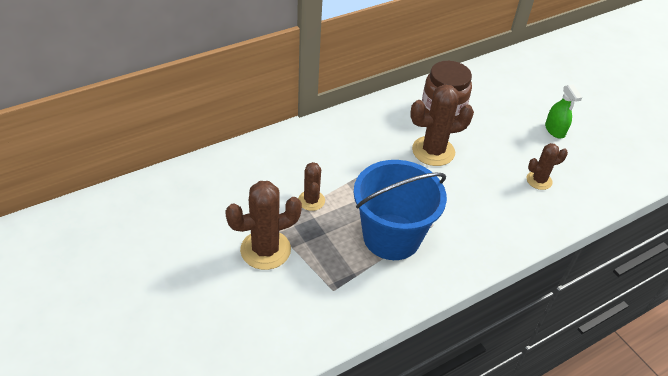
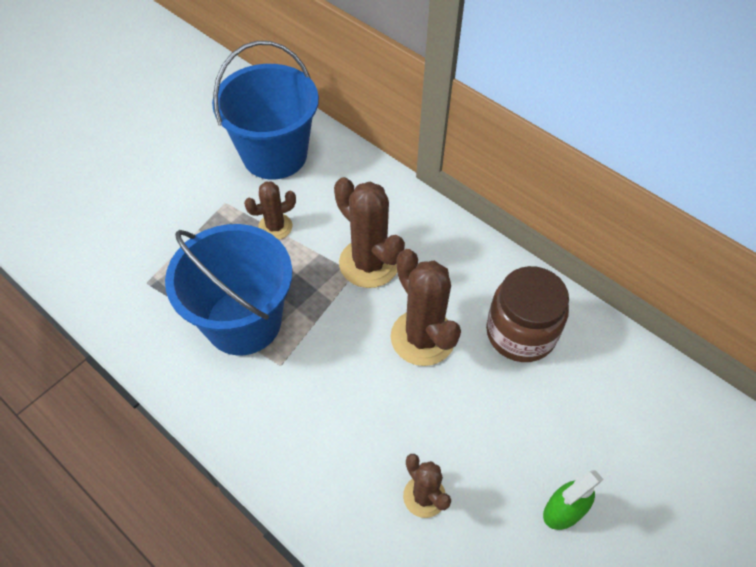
camera: 75 degrees right, 10 degrees up
brown cactus [225,181,302,270] -> brown cactus moved to [334,177,405,288]
none -> blue bucket [212,41,319,179]

